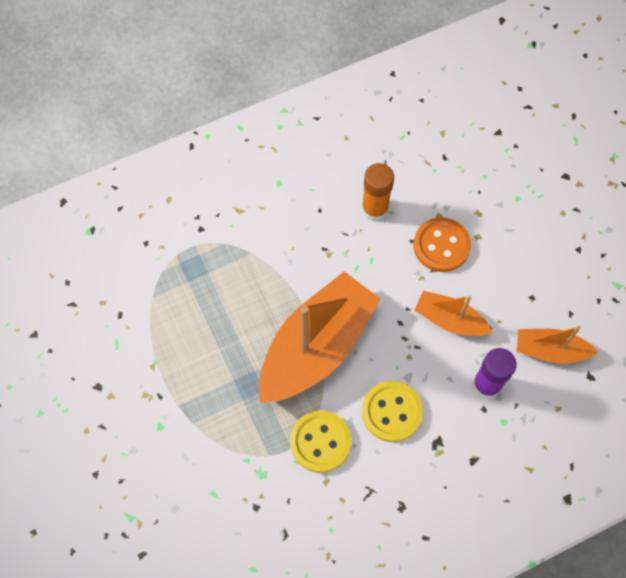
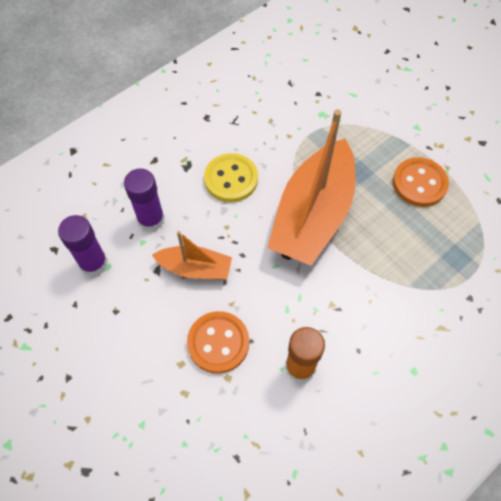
camera: 165 degrees right, 5 degrees down
yellow button [290,410,351,473] -> none
orange boat [517,326,598,364] -> purple glue stick [58,215,108,276]
none -> orange button [393,157,449,207]

